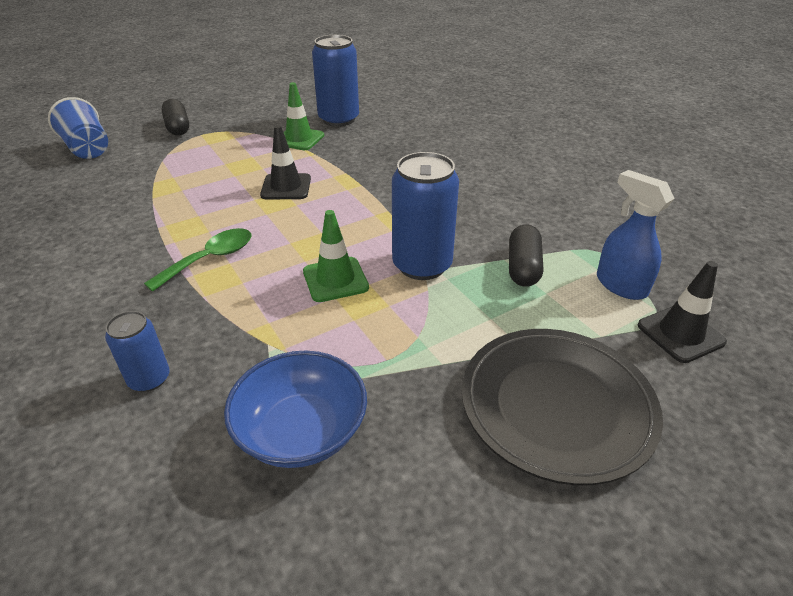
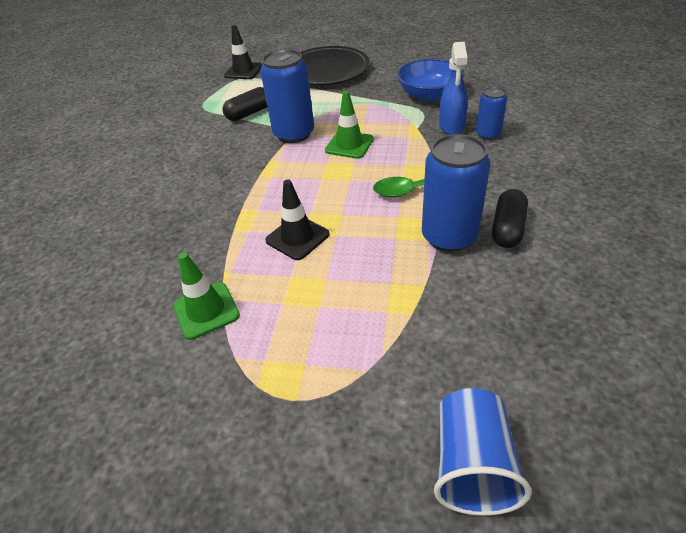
camera: 135 degrees left, 5 degrees up
black capsule [161,99,189,136] -> black capsule moved to [492,189,528,248]
blue can [312,35,359,126] -> blue can moved to [422,134,490,252]
blue spray bottle [597,170,675,300] -> blue spray bottle moved to [439,42,468,135]

